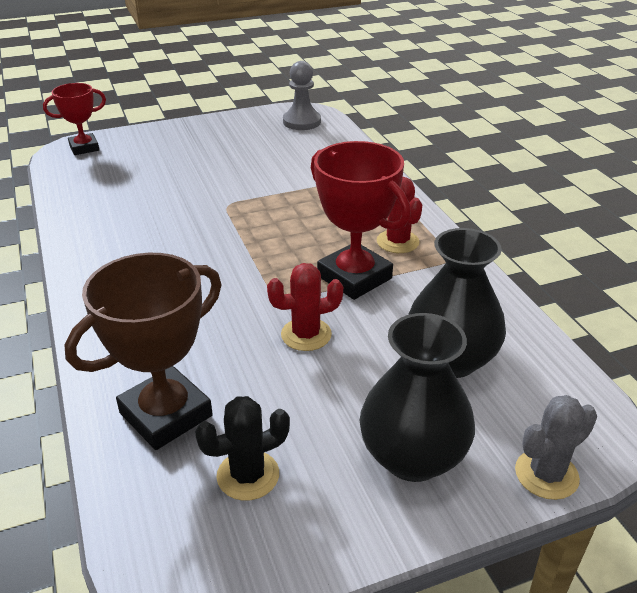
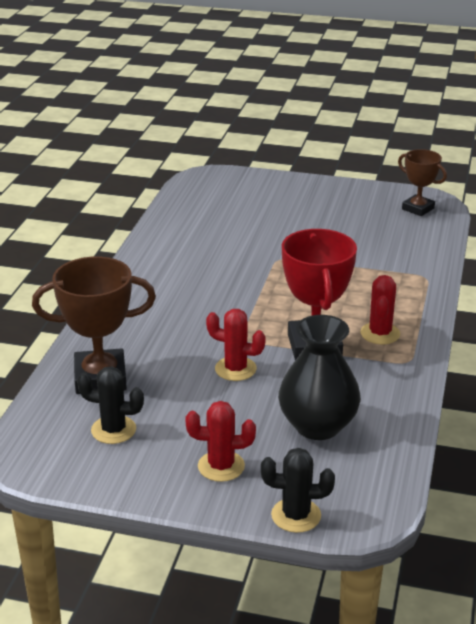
camera: 35 degrees right, 5 degrees down
red trophy [43,83,106,155] -> none
grey pawn [283,61,321,130] -> brown trophy [398,149,447,216]
black vase [359,313,475,482] -> red cactus [186,401,256,482]
grey cactus [515,395,597,500] -> black cactus [261,448,335,533]

